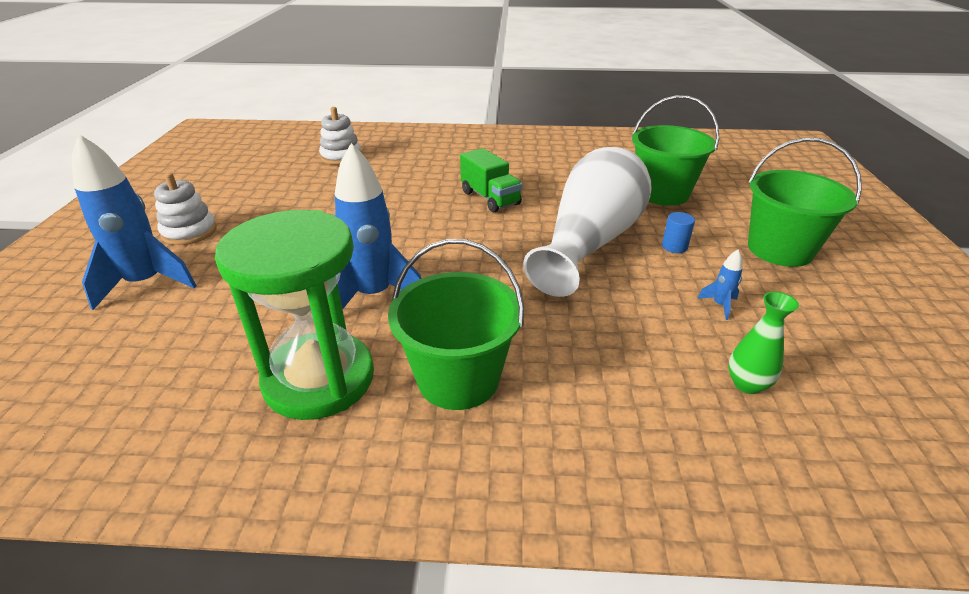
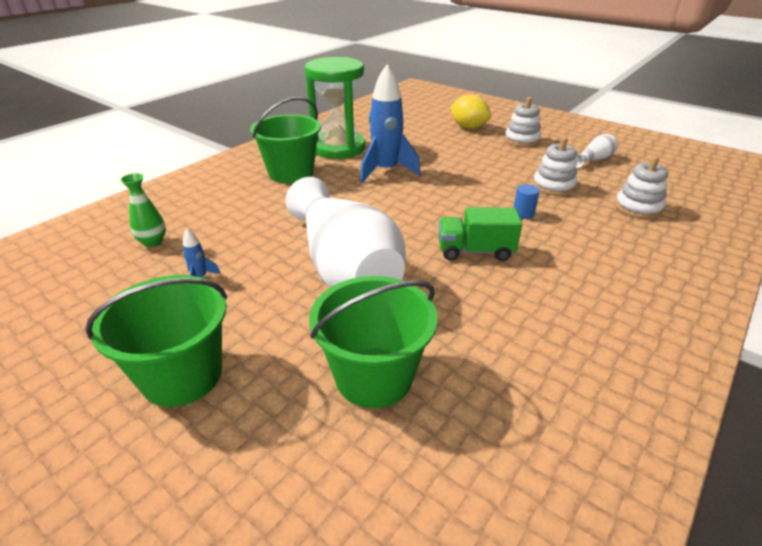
camera: 125 degrees right, 0 degrees up
blue rocket [72,134,197,310] -> yellow lemon [450,95,491,129]
blue cylinder [662,212,695,253] -> blue cylinder moved to [514,184,540,219]
none -> white stacking toy [533,137,577,196]
none -> white vase [576,134,618,168]

